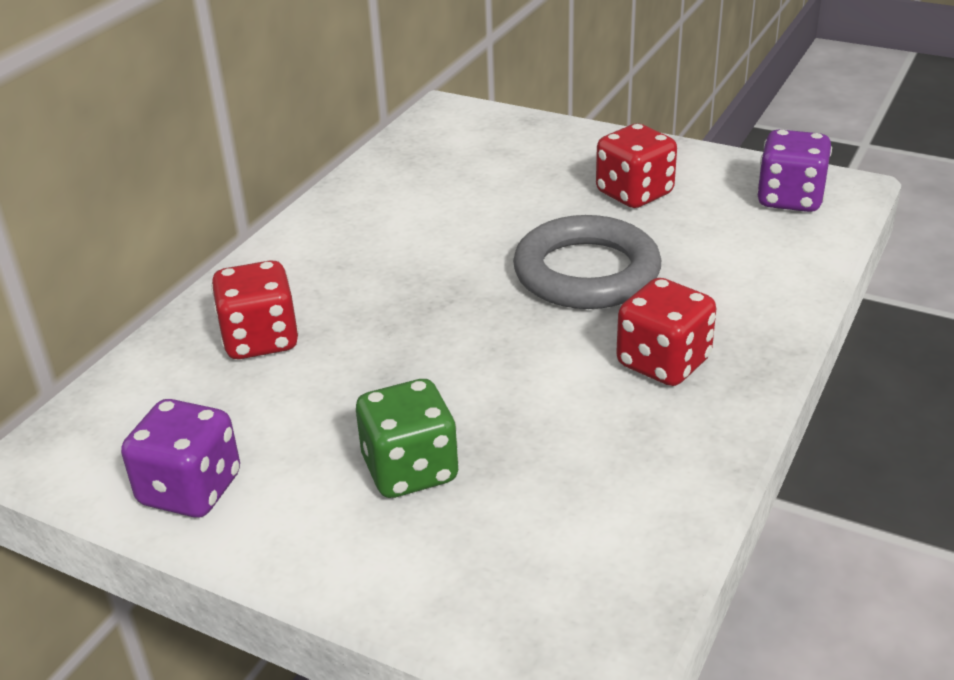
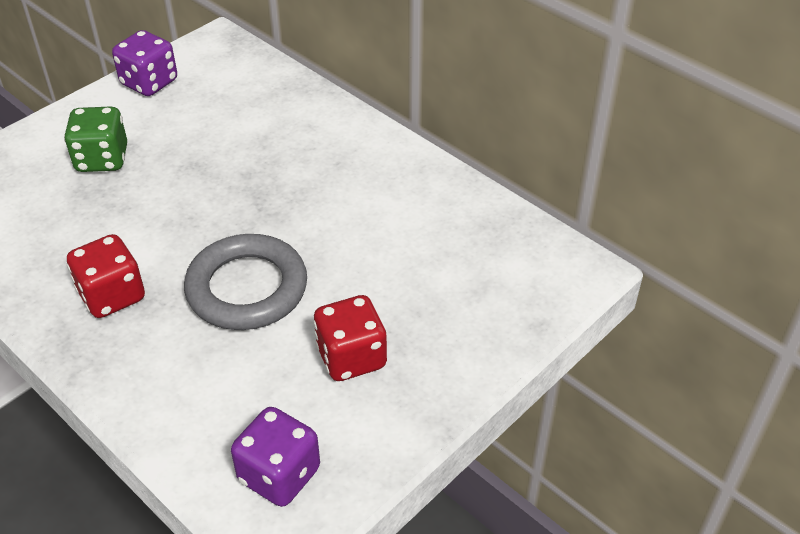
camera: 105 degrees right, 10 degrees up
red dice [211,260,299,359] -> none

